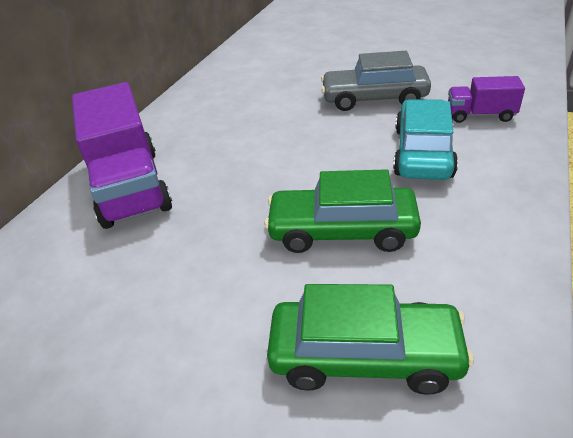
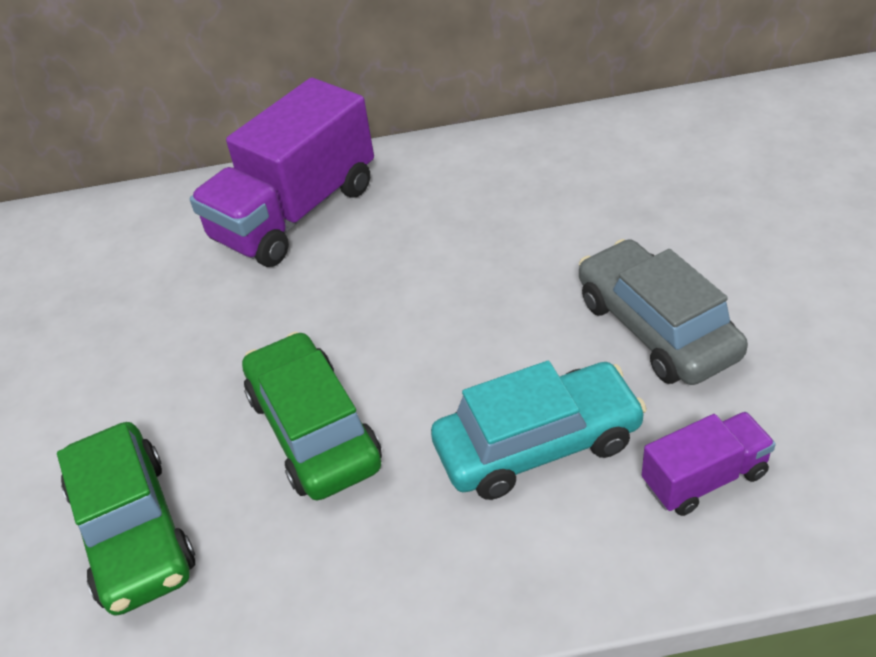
camera: 60 degrees right, 5 degrees up
purple truck [448,76,525,123] -> purple truck turned 90 degrees clockwise [642,412,776,516]

